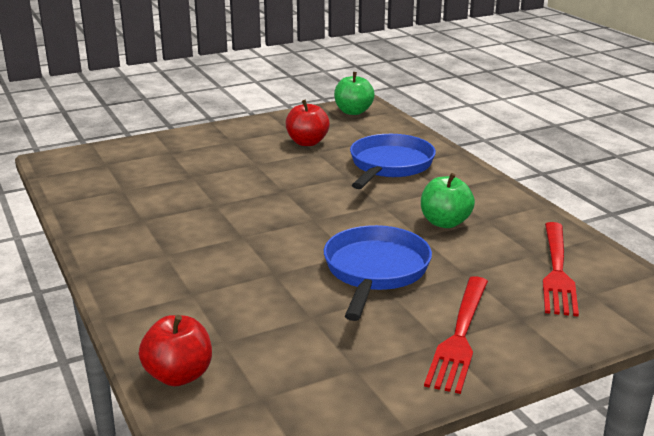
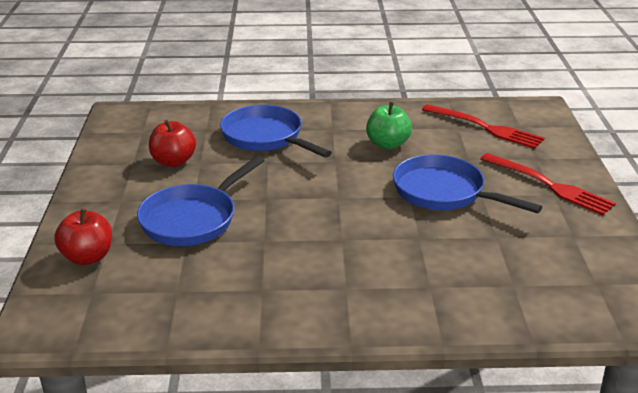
camera: 65 degrees left, 5 degrees up
red apple [139,315,212,387] -> red apple moved to [54,208,112,265]
green apple [334,72,375,115] -> none
none -> blue pan [137,156,265,246]

